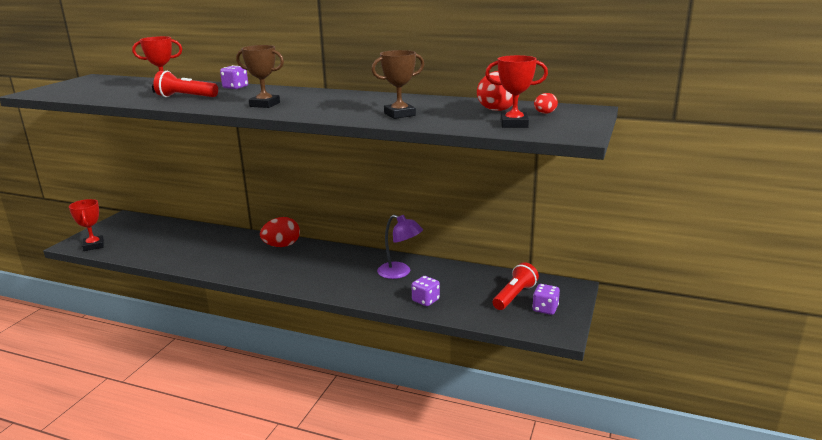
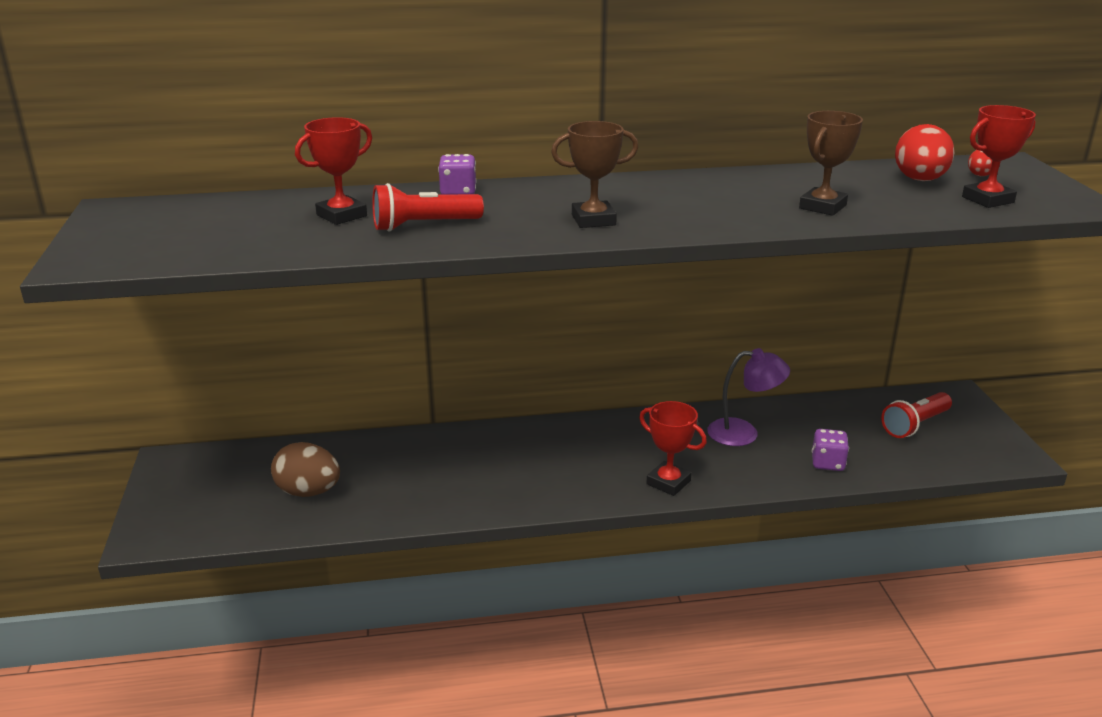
camera: 30 degrees left, 5 degrees up
red trophy [69,199,104,251] -> red trophy moved to [639,401,707,496]
red egg [260,217,300,247] -> none
red flashlight [493,262,539,310] -> red flashlight turned 135 degrees counterclockwise [881,392,952,438]
purple dice [532,284,560,315] -> none
none -> brown egg [271,442,340,497]

